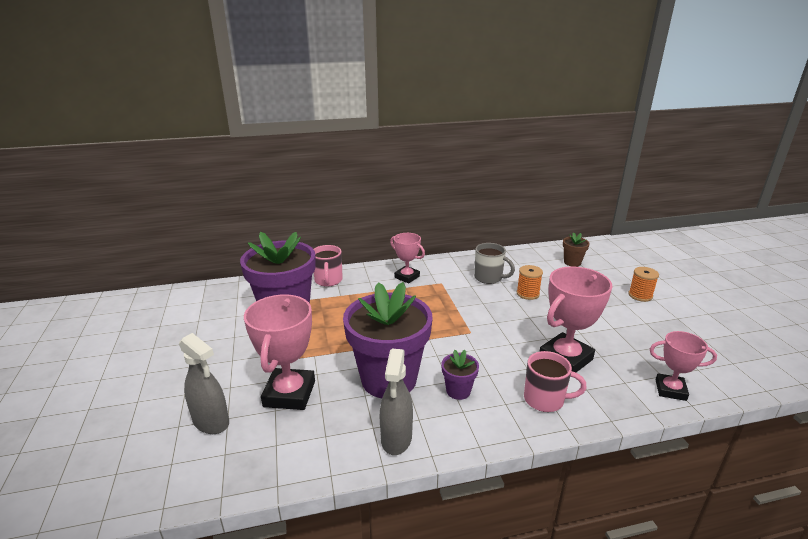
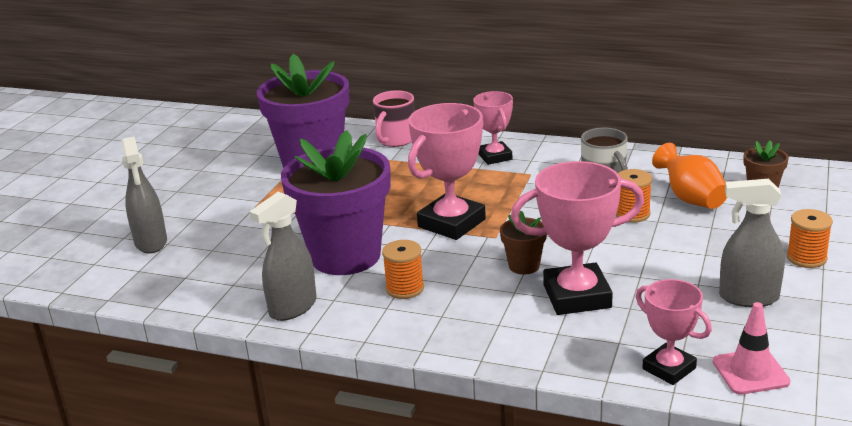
camera: 35 degrees right, 0 degrees up
pink trophy [244,295,315,410] -> pink trophy moved to [408,103,486,240]
purple flower pot [441,350,479,400] -> orange spool [382,240,424,299]
pink mug [524,351,587,412] -> none
none -> brown flower pot [500,210,547,275]
none -> orange vase [652,143,727,209]
none -> pink traffic cone [713,302,791,395]
none -> grey spray bottle [719,179,785,307]

